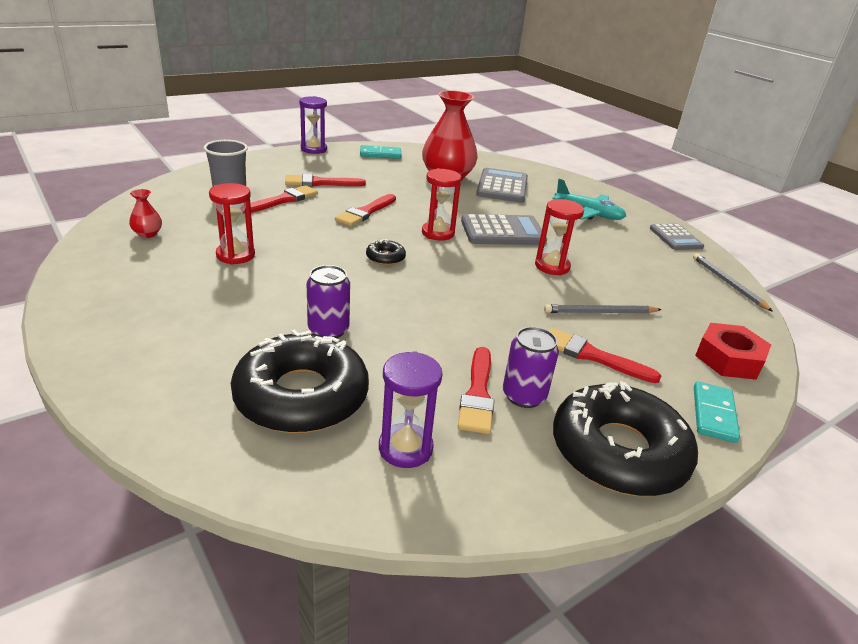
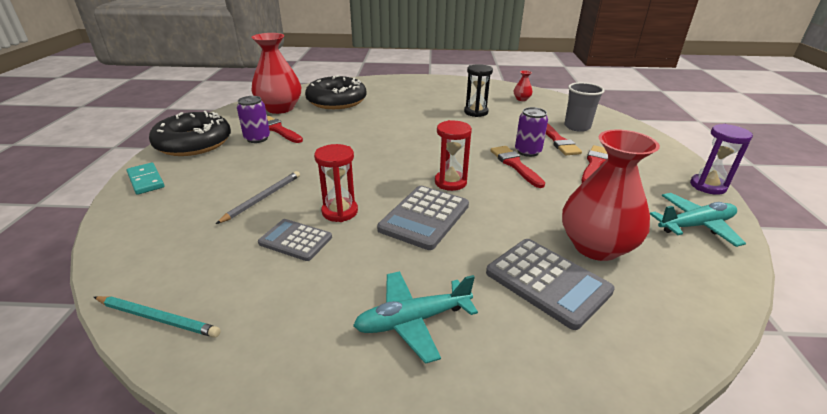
camera: 130 degrees right, 0 degrees up
red hourglass [209,183,255,265] -> black hourglass [464,64,493,117]
purple can [307,265,350,338] -> purple can moved to [515,107,548,157]
turquoise domino [360,145,401,159] -> turquoise plane [650,193,746,247]
black donut [366,239,406,265] -> none
purple hourglass [379,351,442,468] -> red vase [251,33,301,114]
red brush [550,328,661,383] -> none
grey calculator [650,224,704,250] -> grey calculator moved to [258,219,332,261]
grey pencil [693,253,773,312] -> turquoise pencil [94,296,221,338]
red nut [695,323,771,380] -> none

